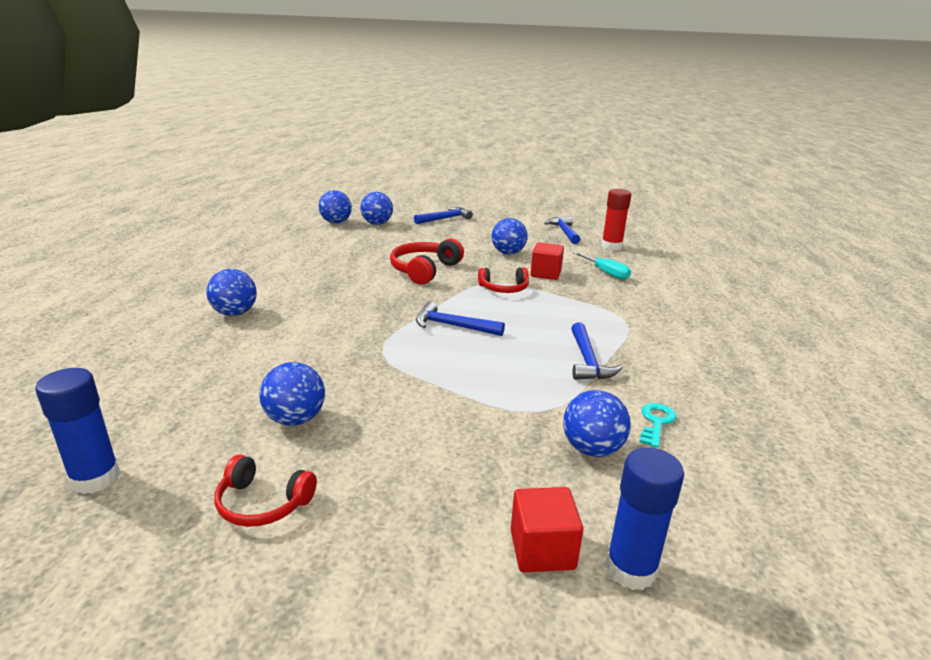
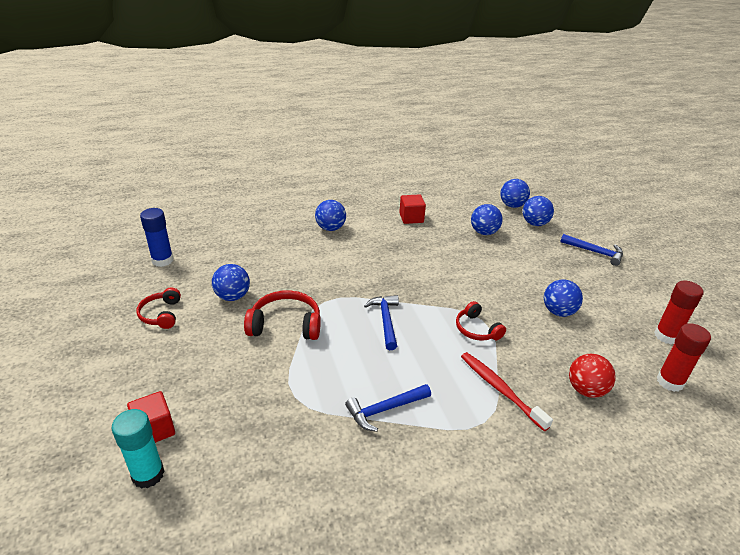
camera: 65 degrees right, 10 degrees up
red headphones [390,238,464,285] -> red headphones moved to [244,290,321,340]
red cube [531,243,564,280] -> red cube moved to [399,194,426,224]
blue hammer [544,217,580,244] -> red glue stick [654,281,703,344]
blue ball [563,390,631,457] -> blue ball moved to [471,204,503,235]
turquoise screwdriver [573,252,631,280] -> red ball [569,354,616,398]
blue glue stick [605,447,684,590] -> turquoise glue stick [112,409,165,489]
turquoise key [640,403,676,448] -> none
none -> red toothbrush [461,352,553,431]

